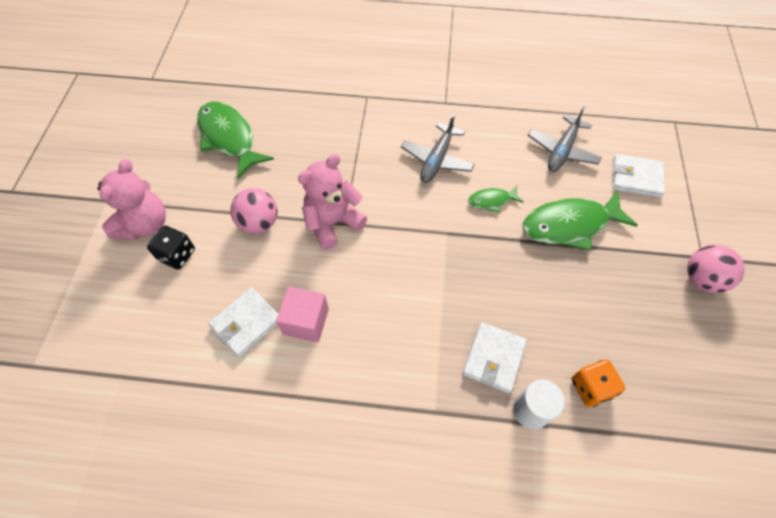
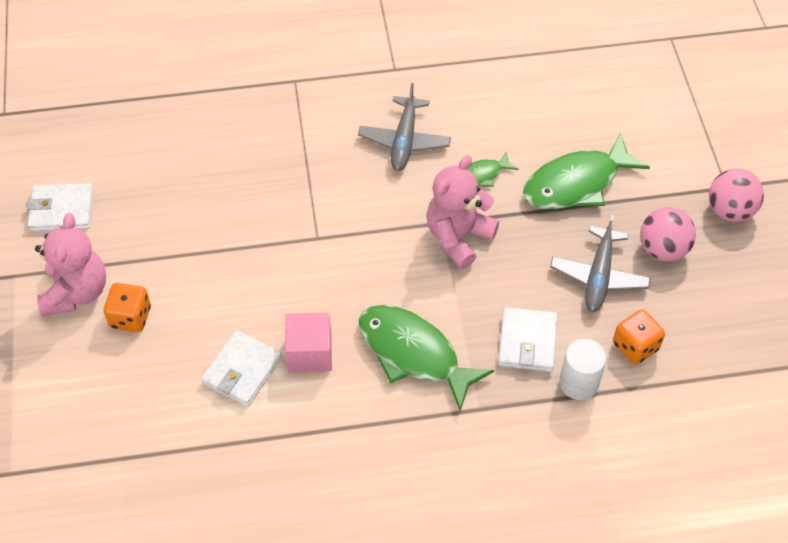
camera: 15 degrees left, 5 degrees down
black dice [147,226,195,270] -> orange dice [103,283,151,332]
green fish [197,101,274,179] -> green fish moved to [359,305,494,411]
pink ball [231,188,278,234] -> pink ball moved to [640,207,696,261]
pink teddy bear [298,154,367,250] -> pink teddy bear moved to [426,155,499,269]
grey plane [528,106,602,172] -> grey plane moved to [550,215,651,312]
white wallet [613,154,665,198] -> white wallet moved to [27,183,94,231]

